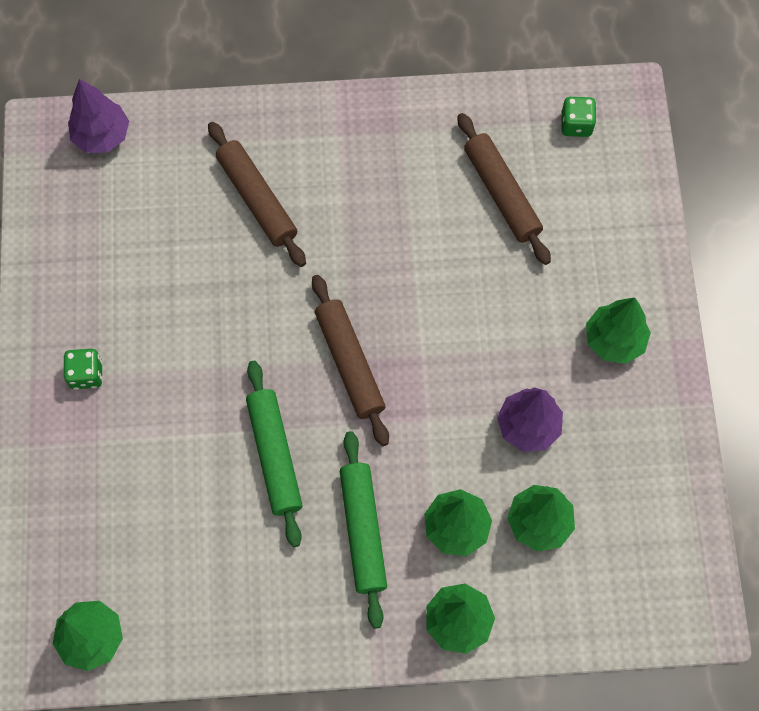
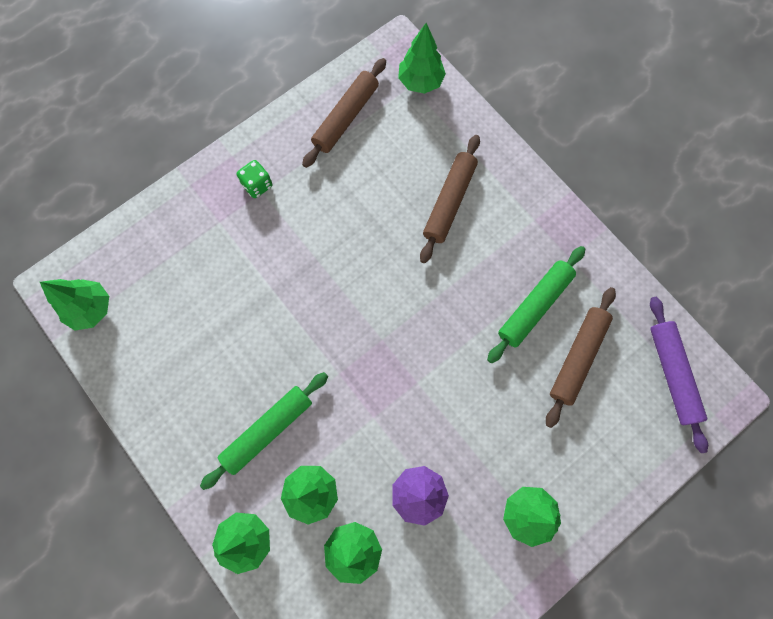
camera: 55 degrees right, 5 degrees up
purple tree [68,79,129,153] -> green tree [398,23,446,94]
green rolling pin [246,361,302,547] -> green rolling pin moved to [487,246,585,364]
brown rolling pin [312,275,389,446] -> brown rolling pin moved to [302,58,386,168]
green dice [561,97,597,137] -> purple rolling pin [650,297,708,453]

